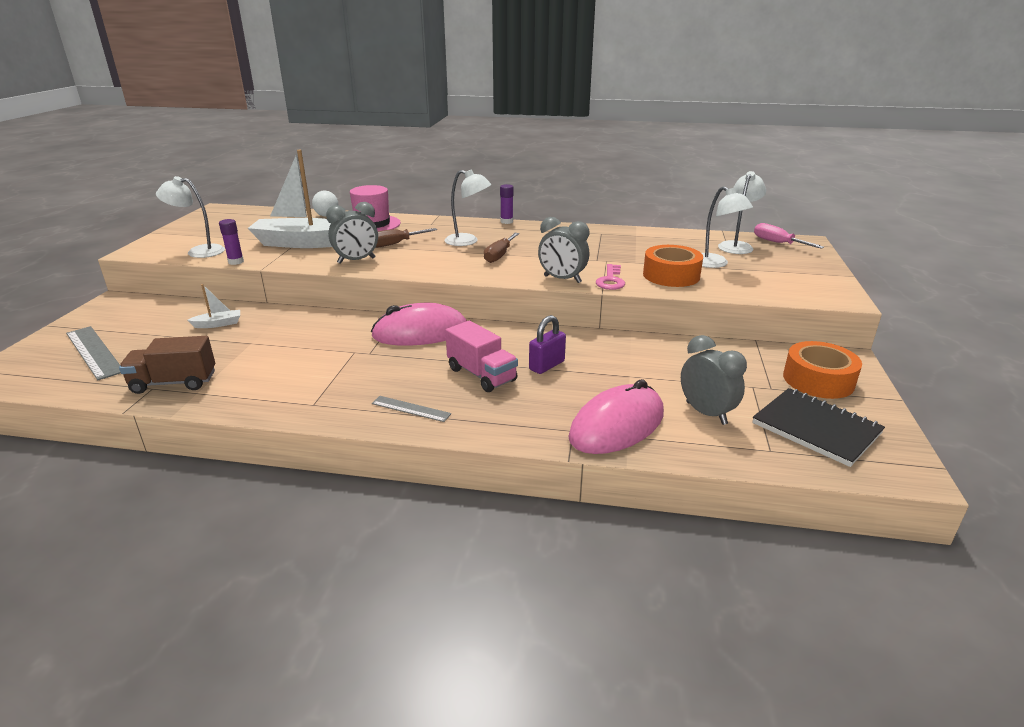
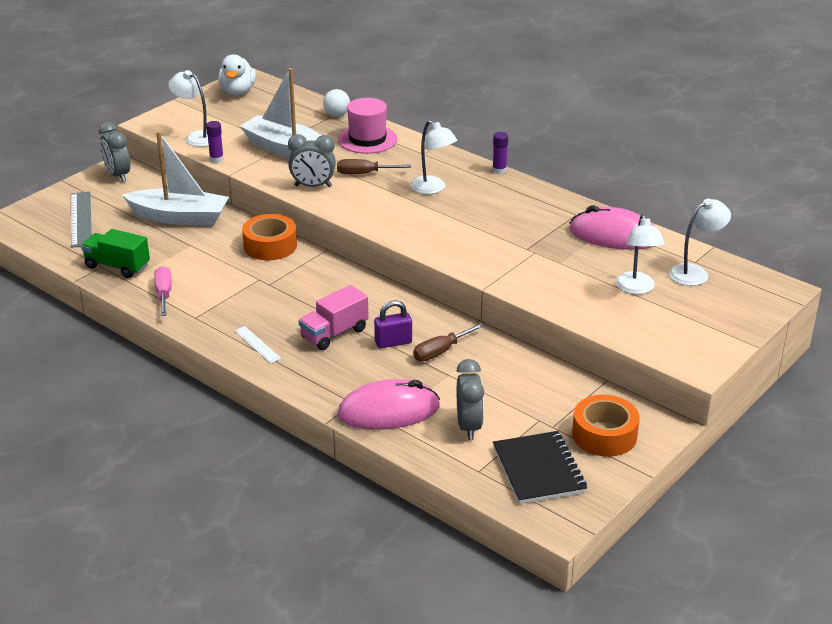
camera: 30 degrees right, 5 degrees up
brown truck [119,336,215,394] -> green truck [81,229,150,278]
white boat [187,284,240,328] -> white boat [122,131,229,226], size x2.39
pink mouse [371,303,467,346] -> pink mouse moved to [569,205,655,250]
grey ruler [372,396,451,422] -> white ruler [234,326,281,364]
pink truck [446,320,518,392] -> pink truck turned 60 degrees clockwise [299,285,369,350]
brown screwdriver [484,233,519,263] -> brown screwdriver moved to [413,323,484,361]
grey clock [538,217,589,283] -> grey clock moved to [99,122,130,182]
pink key [596,264,625,290] -> none
orange tape [643,245,703,287] -> orange tape moved to [242,214,297,260]
pink screwdriver [754,223,824,249] -> pink screwdriver moved to [154,266,172,316]
none -> white duck [218,54,256,95]

